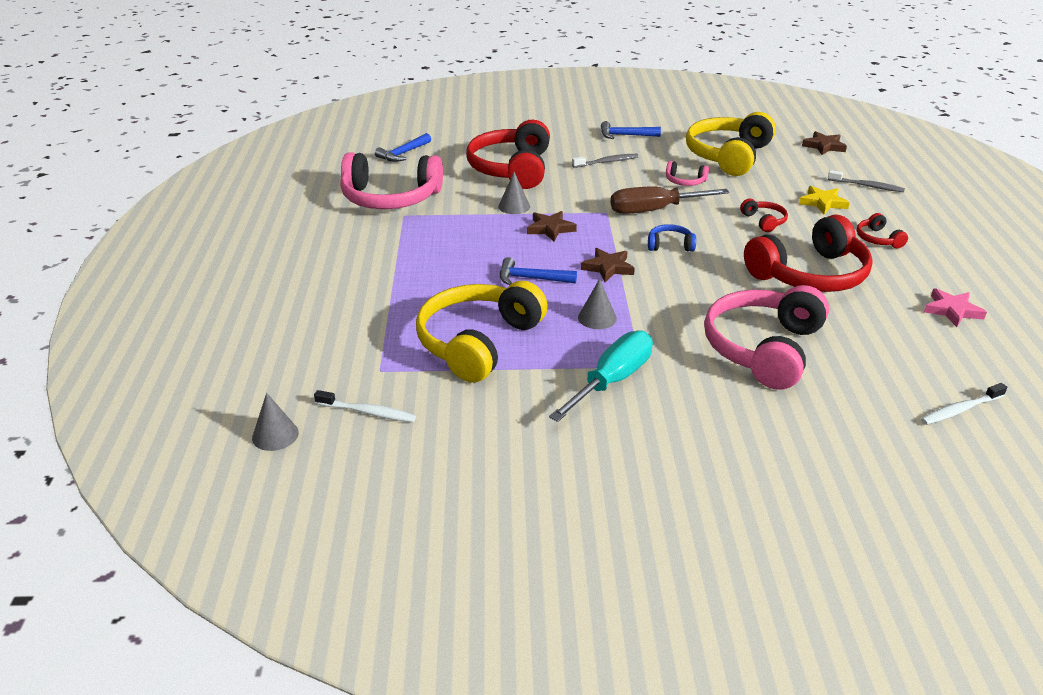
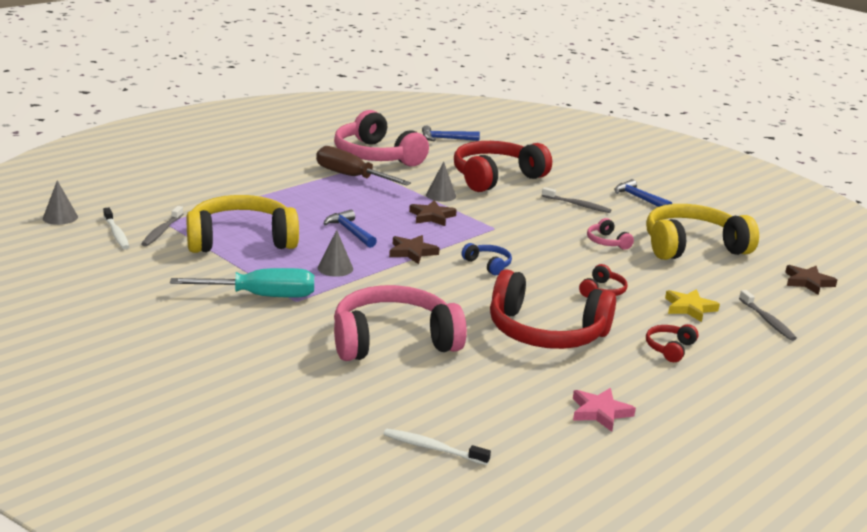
camera: 45 degrees right, 10 degrees down
brown screwdriver [611,187,729,214] -> brown screwdriver moved to [316,146,411,186]
none -> grey toothbrush [141,206,183,246]

